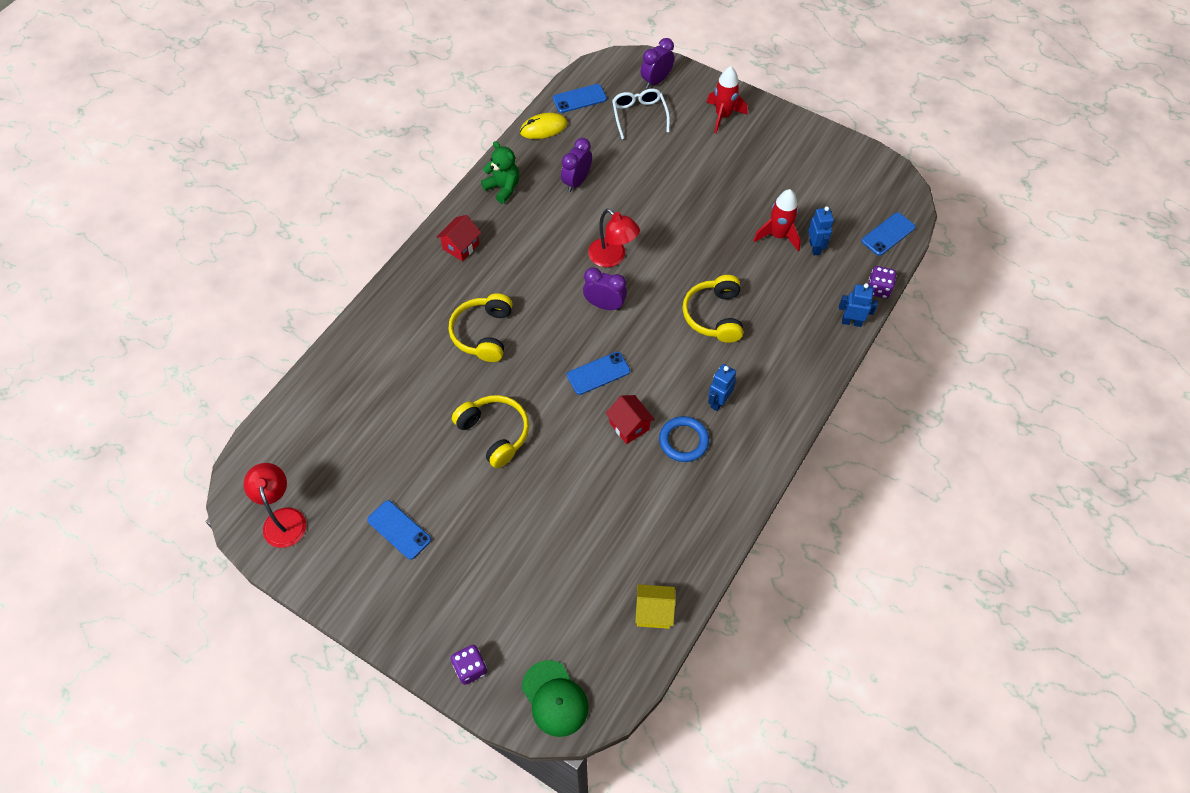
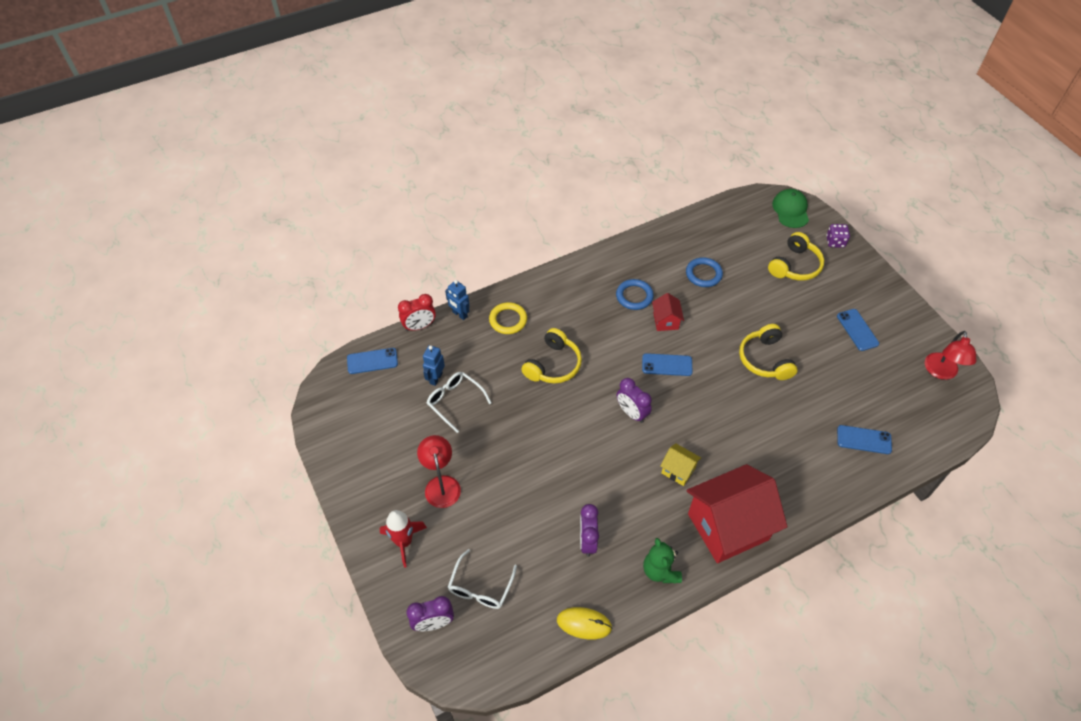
camera: 150 degrees left, 5 degrees down
red house [437,215,481,261] -> red house [687,464,787,563], size x2.27
yellow headphones [448,293,513,362] -> yellow headphones moved to [768,232,824,281]
blue phone [553,84,607,113] -> blue phone moved to [837,425,892,454]
purple clock [561,138,592,192] -> purple clock turned 120 degrees clockwise [580,504,599,557]
red lamp [588,209,640,267] -> red lamp moved to [417,435,461,508]
yellow house [635,584,675,629] -> yellow house moved to [660,443,701,486]
blue robot [708,364,736,411] -> none
red rocket [753,189,801,251] -> white glasses [427,372,492,433]
purple dice [868,266,897,298] -> red clock [398,294,436,331]
none -> yellow ring [489,302,527,334]
none -> blue ring [686,257,723,287]

